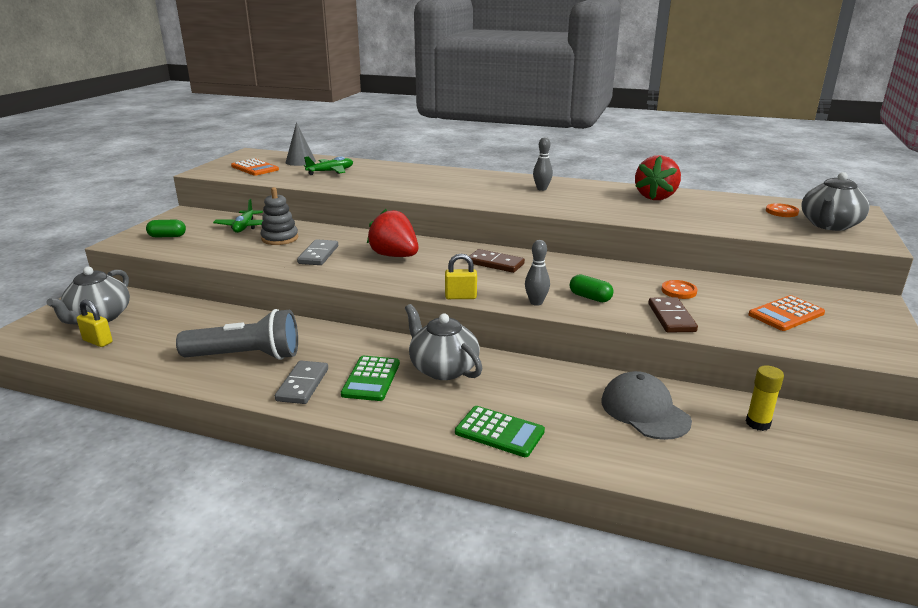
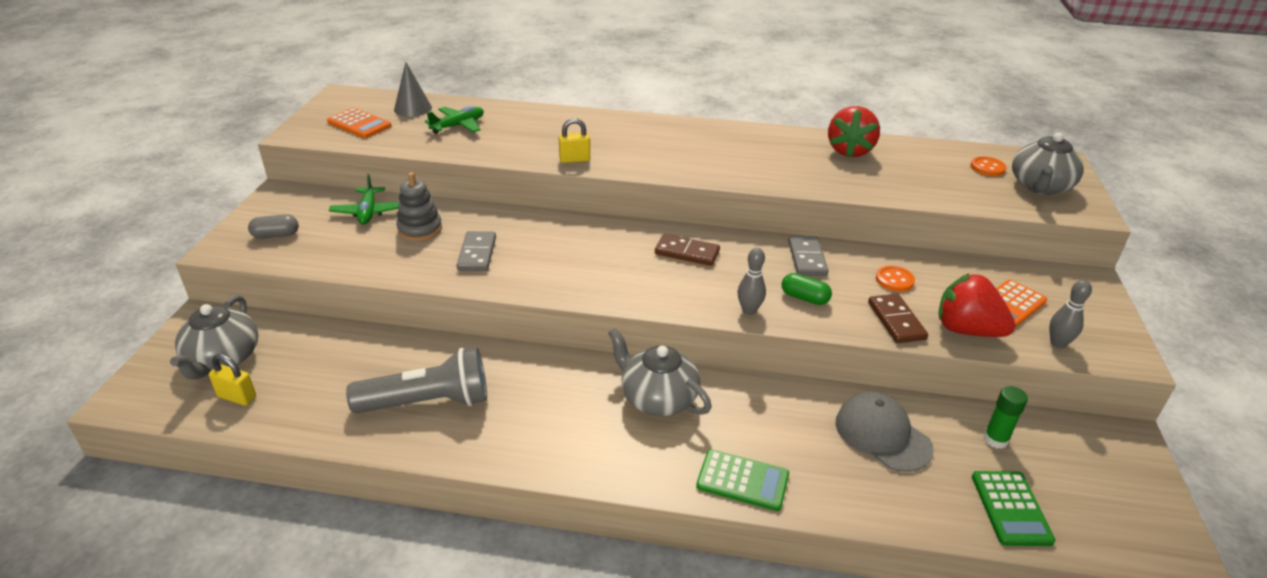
camera: 10 degrees left, 10 degrees up
green capsule [146,219,186,238] -> grey capsule [248,214,299,239]
grey domino [275,361,328,404] -> grey domino moved to [788,236,828,276]
green calculator [341,356,400,401] -> green calculator moved to [972,471,1055,546]
red strawberry [367,209,419,257] -> red strawberry moved to [939,274,1016,337]
yellow padlock [445,254,477,299] -> yellow padlock moved to [559,118,590,163]
grey bowling pin [533,137,553,191] -> grey bowling pin moved to [1049,280,1092,348]
yellow glue stick [746,365,784,431] -> green glue stick [983,386,1028,449]

